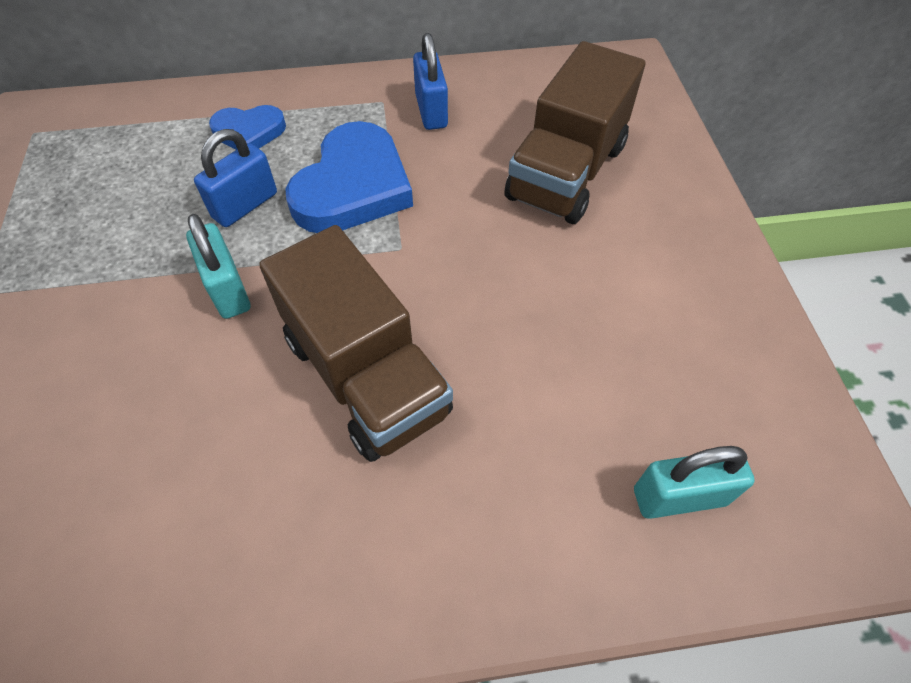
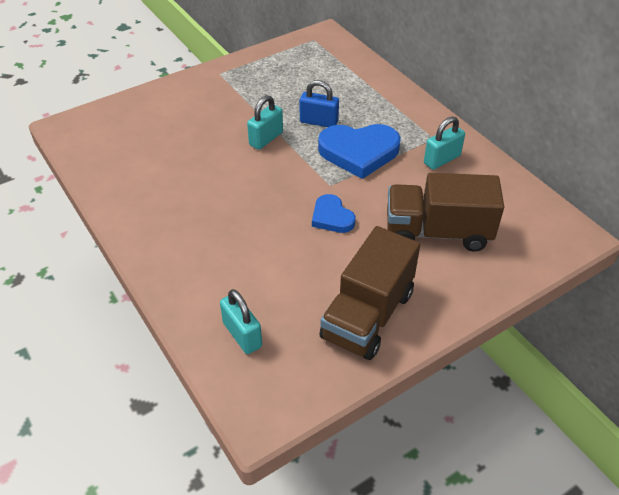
camera: 65 degrees right, 10 degrees down
blue heart [209,105,286,150] -> blue heart moved to [312,194,355,233]
brown truck [259,225,453,462] -> brown truck moved to [319,226,420,360]
blue padlock [413,33,448,130] -> turquoise padlock [424,116,465,170]

